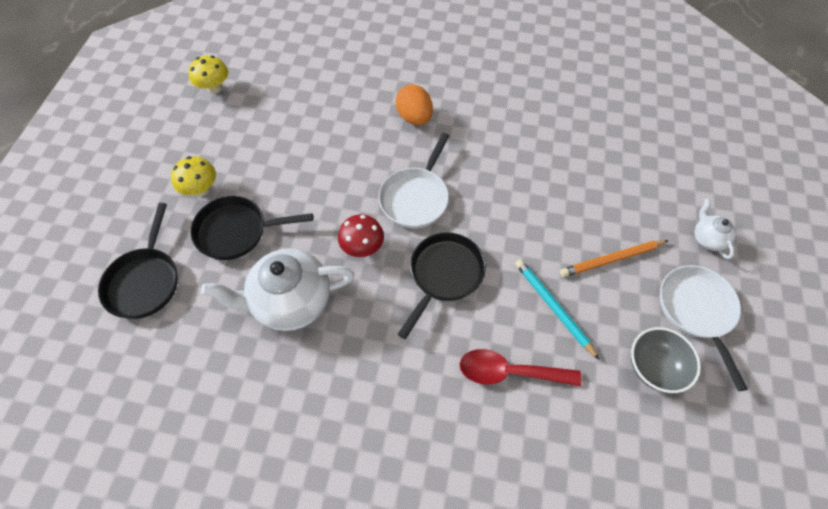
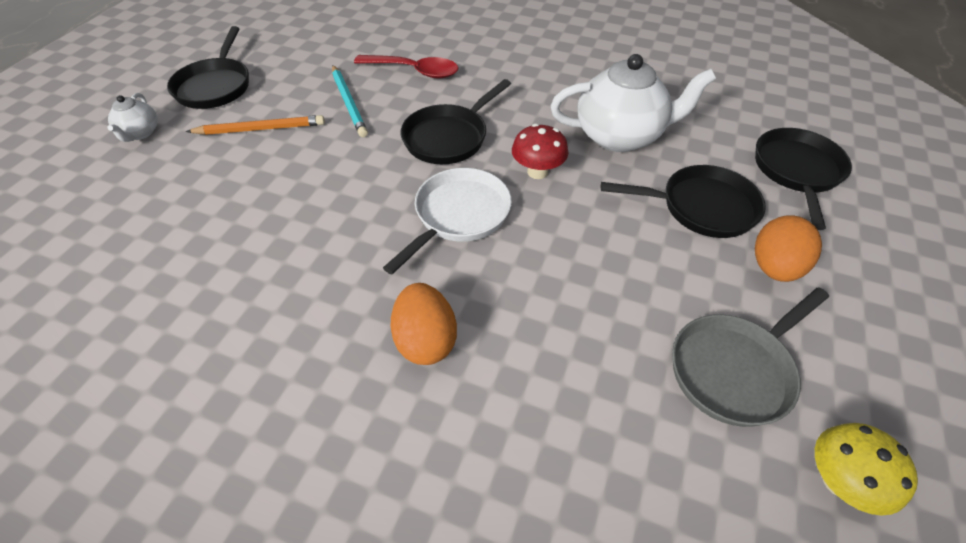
camera: 170 degrees left, 10 degrees down
yellow mushroom [171,156,216,196] -> orange egg [755,215,822,282]
grey bowl [631,327,701,393] -> none
white pan [660,265,748,391] -> black pan [167,26,249,109]
none -> grey pan [672,288,829,427]

